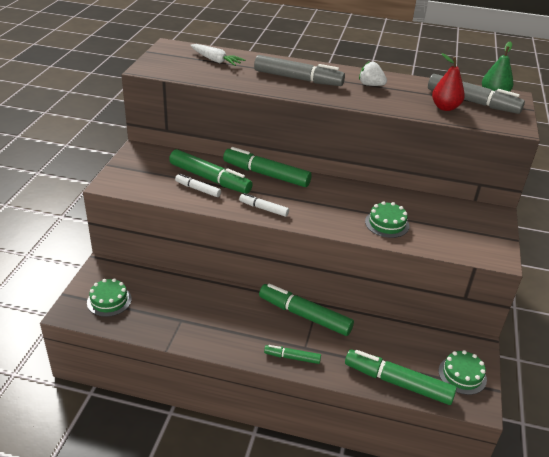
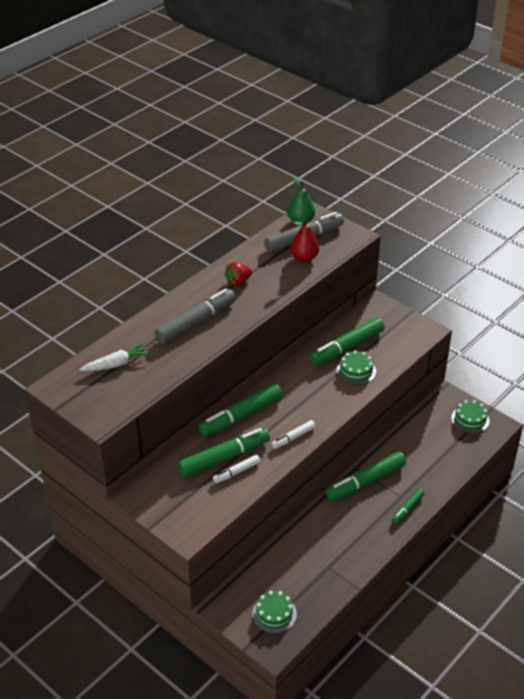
camera: 60 degrees left, 5 degrees up
green marker [345,349,457,405] -> green marker moved to [310,318,385,366]
white strawberry [359,61,387,86] -> red strawberry [225,262,252,286]

